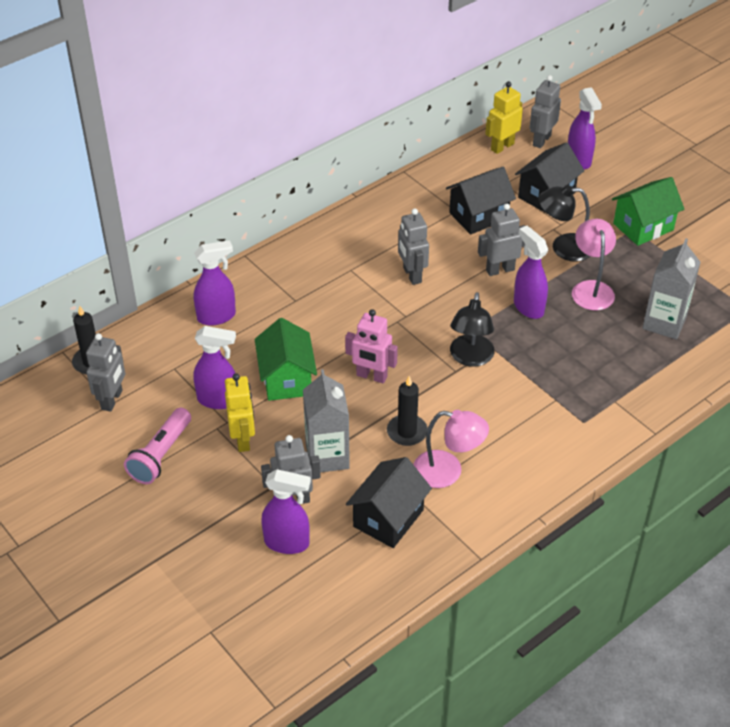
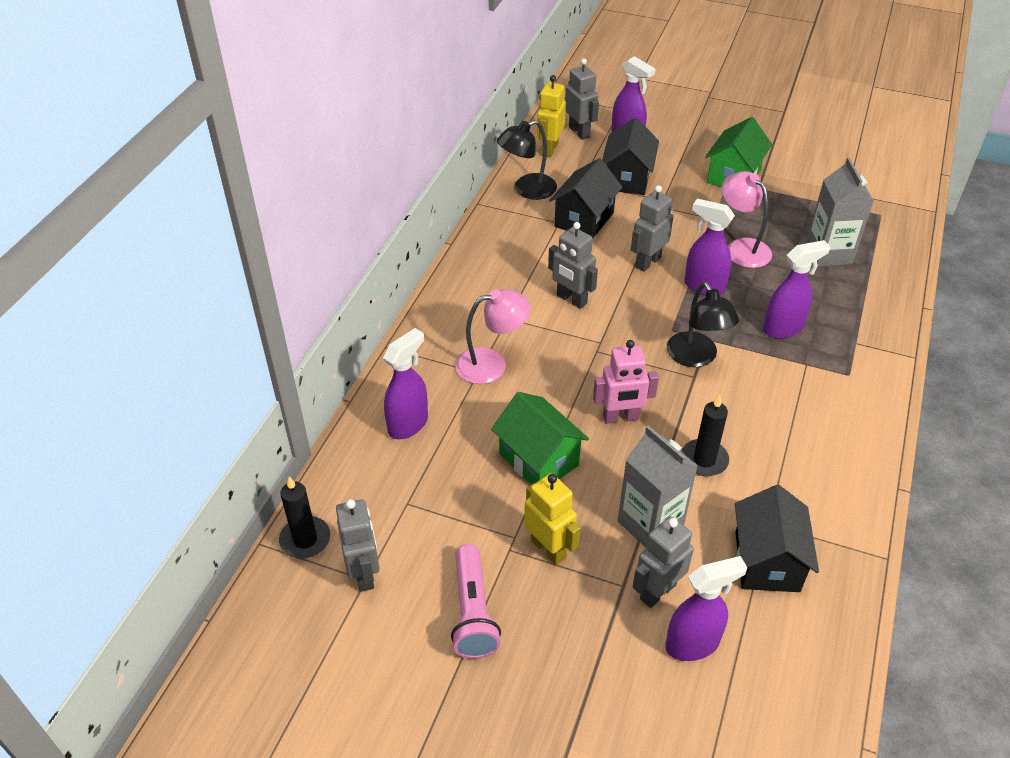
camera: 30 degrees left, 0 degrees up
purple spray bottle [194,326,236,409] -> purple spray bottle moved to [763,240,830,339]
pink lamp [413,410,489,488] -> pink lamp moved to [455,289,531,384]
grey robot [530,75,561,148] -> grey robot turned 150 degrees clockwise [565,58,599,140]
black lamp [539,185,590,262] -> black lamp moved to [497,120,557,200]

